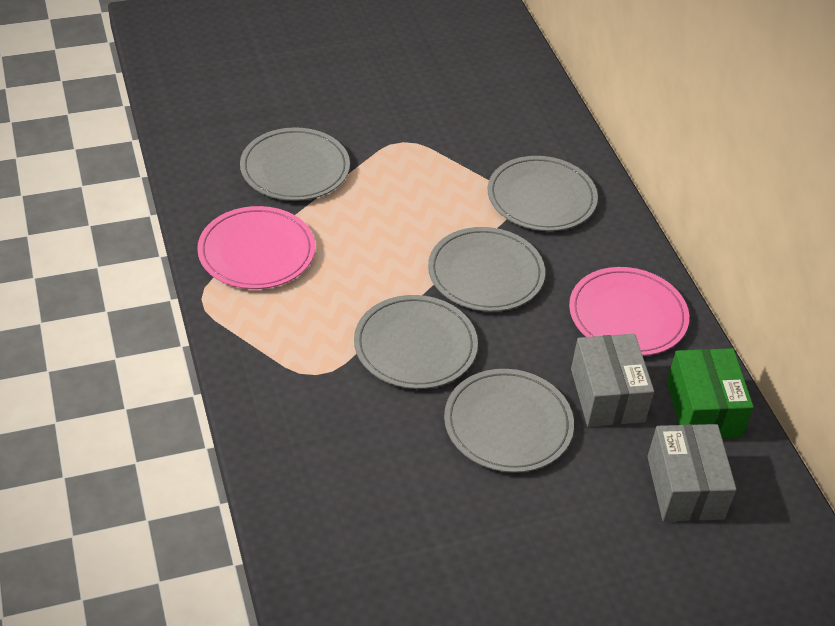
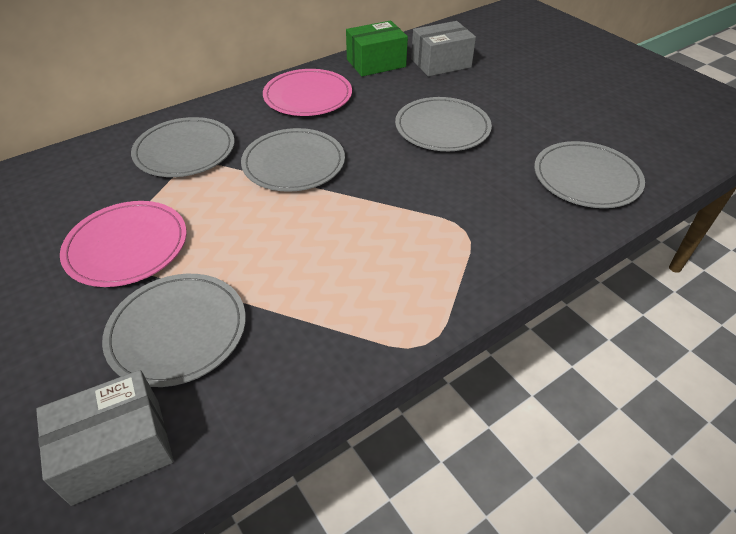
camera: 105 degrees left, 0 degrees up
pink plate [197,206,315,289] -> pink plate moved to [60,201,187,287]
grey plate [354,295,478,389] -> grey plate moved to [534,141,645,208]
grey box [571,334,654,427] -> grey box moved to [36,370,174,506]

